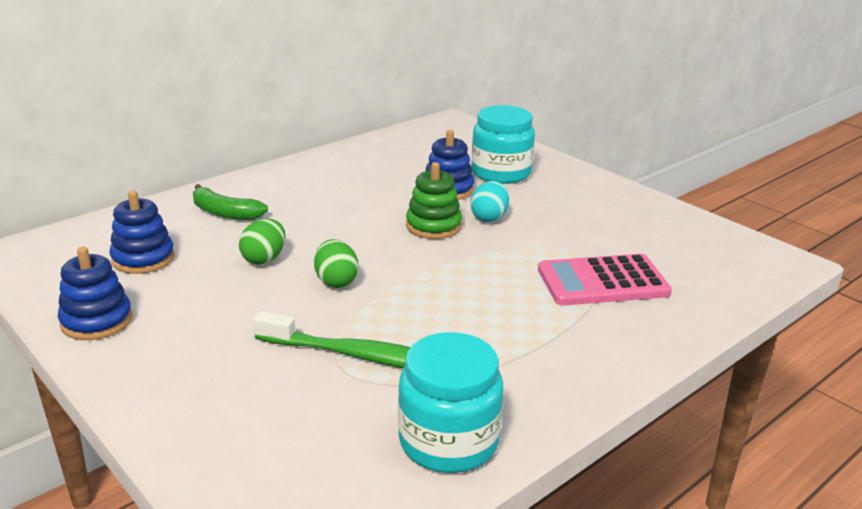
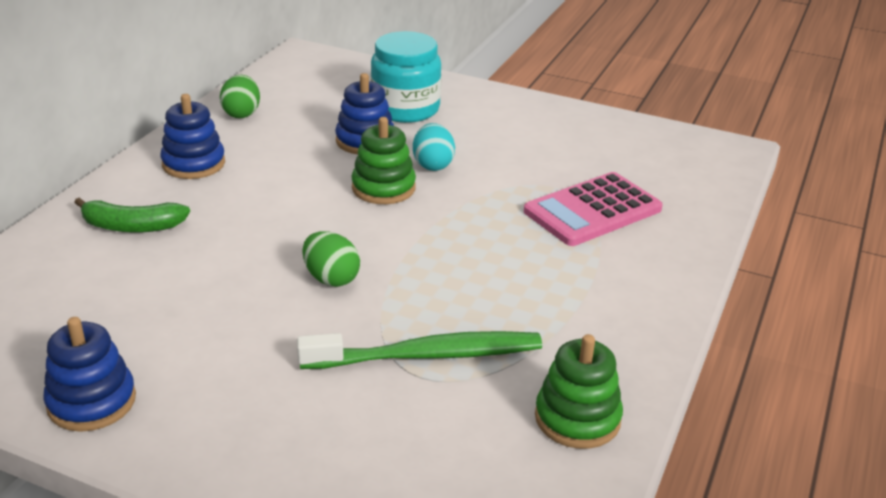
camera: 25 degrees left, 5 degrees up
blue stacking toy [109,191,175,274] -> blue stacking toy moved to [160,94,225,179]
green egg [239,219,285,265] -> green egg moved to [220,75,260,118]
turquoise jar [398,332,503,473] -> green stacking toy [535,334,623,449]

